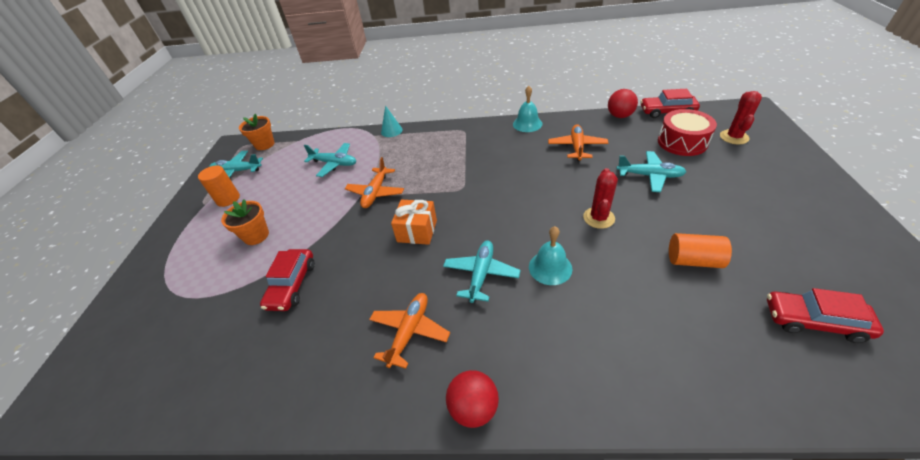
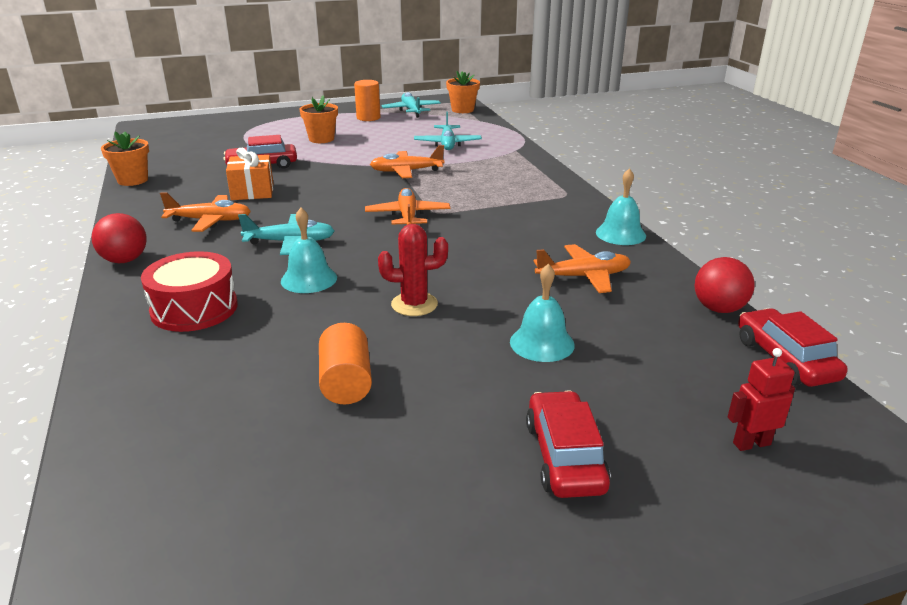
camera: 65 degrees right, 15 degrees down
turquoise cone [381,106,403,137] -> none
orange gift [391,200,437,245] -> orange gift moved to [226,148,273,200]
turquoise plane [617,151,686,192] -> turquoise bell [510,264,575,362]
red drum [658,109,717,156] -> red drum moved to [141,251,238,332]
red cactus [720,91,762,144] -> red robot [728,348,795,451]
red car [767,288,884,343] -> red car moved to [526,391,611,498]
none -> orange flower pot [101,131,149,186]
none -> orange plane [365,188,450,225]

